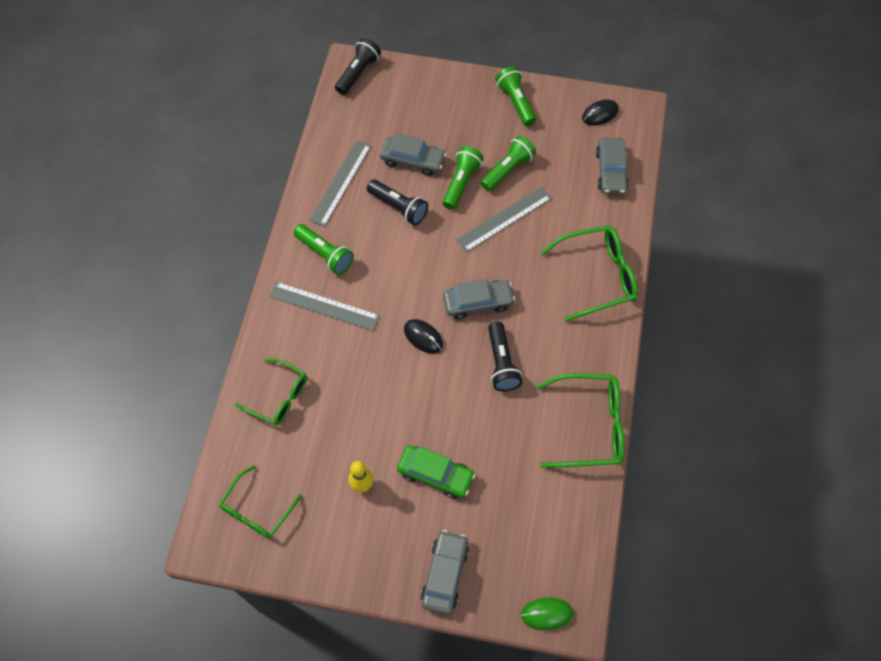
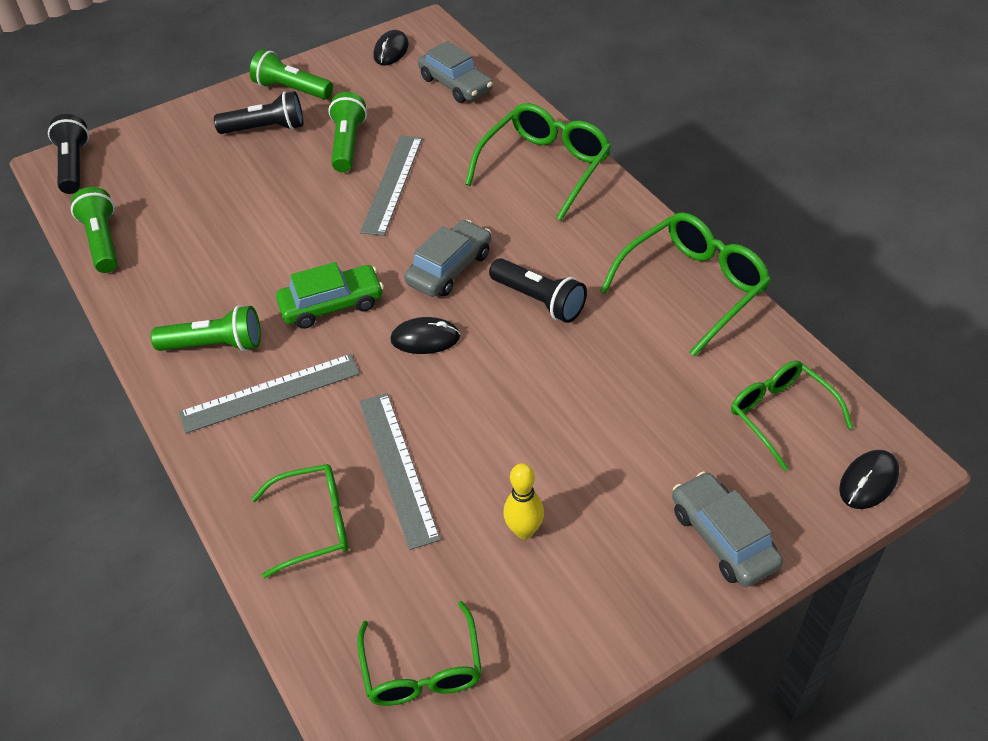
camera: 40 degrees left, 15 degrees down
grey ruler [309,140,371,227] -> grey ruler moved to [359,393,441,550]
black flashlight [367,179,428,225] -> black flashlight moved to [214,91,303,134]
grey car [380,133,447,176] -> none
green car [397,445,476,499] -> green car moved to [276,262,384,329]
green flashlight [443,146,484,210] -> green flashlight moved to [71,187,118,273]
green mouse [521,598,573,631] -> black mouse [839,450,899,509]
none -> green glasses [731,360,853,471]

